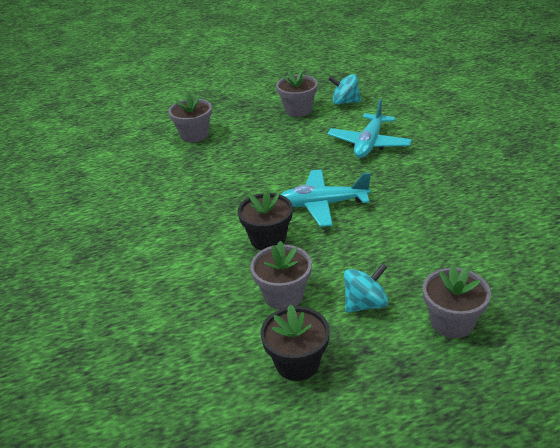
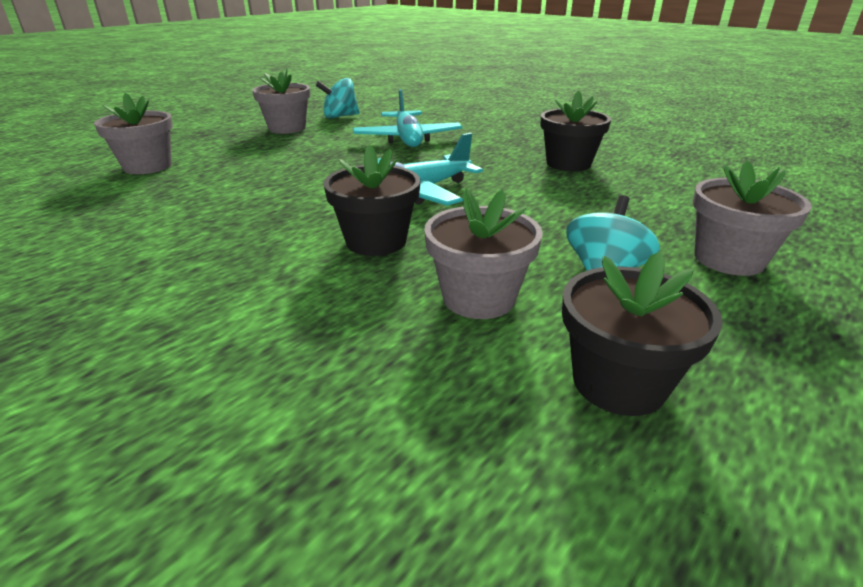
camera: 35 degrees left, 5 degrees down
none -> black flower pot [541,91,611,171]

